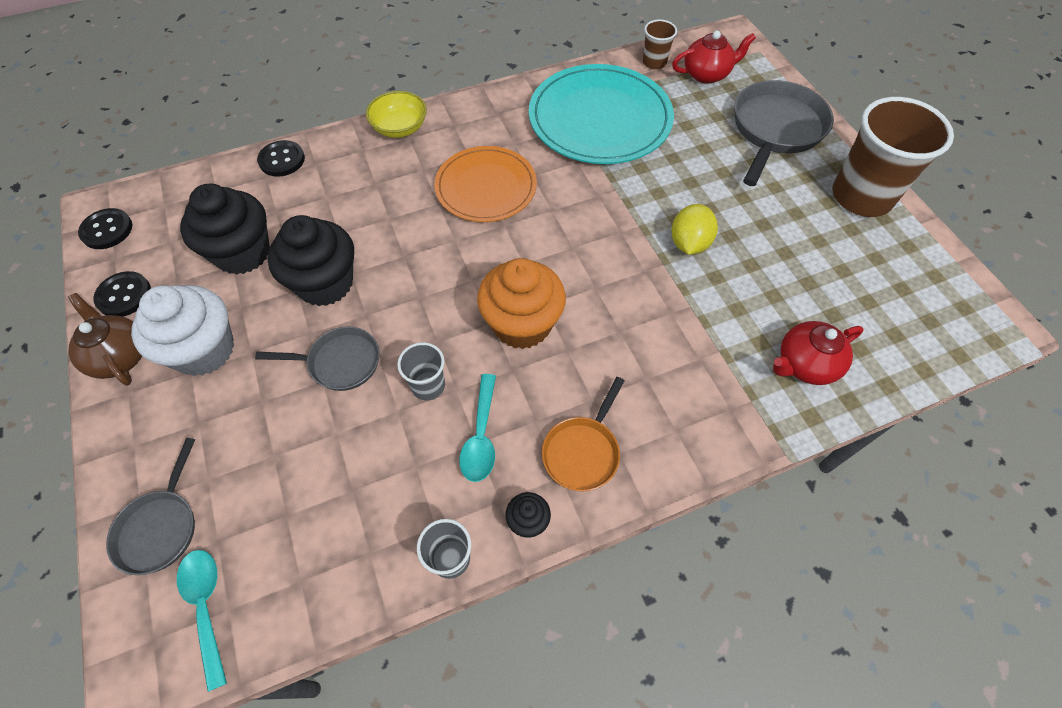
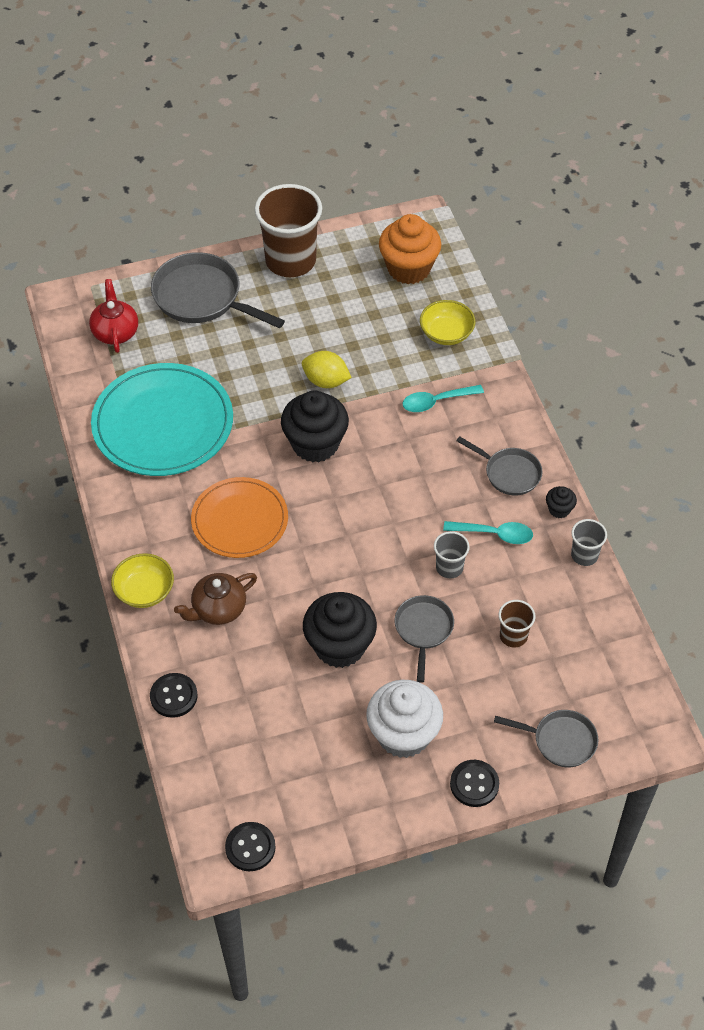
camera: 85 degrees left, 5 degrees down
brown teapot [68,293,142,385] -> brown teapot moved to [174,573,257,625]
black button [93,271,151,317] -> black button moved to [450,760,499,807]
turquoise spoon [177,550,227,692] -> turquoise spoon moved to [402,385,484,412]
black cupcake [180,184,270,275] -> black cupcake moved to [281,390,349,462]
orange cupcake [477,258,566,349] -> orange cupcake moved to [379,214,441,284]
orange pan [542,377,625,491] -> grey pan [456,436,543,495]
brown cup [643,19,677,69] -> brown cup moved to [499,600,536,648]
red teapot [773,321,863,385] -> yellow bowl [420,300,475,345]

